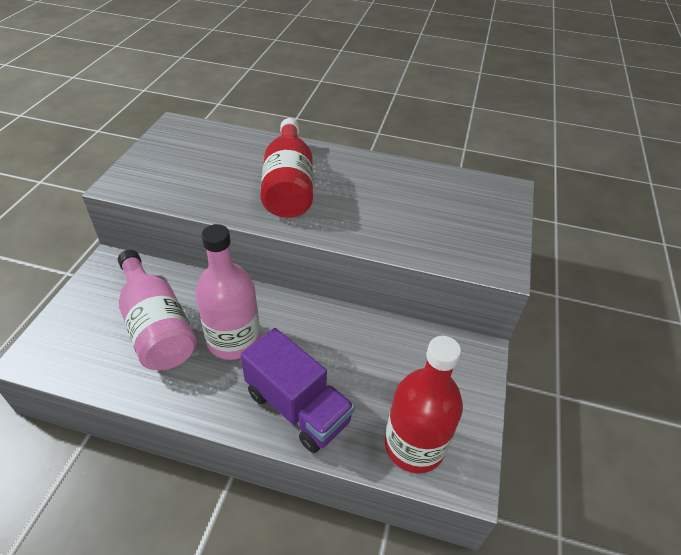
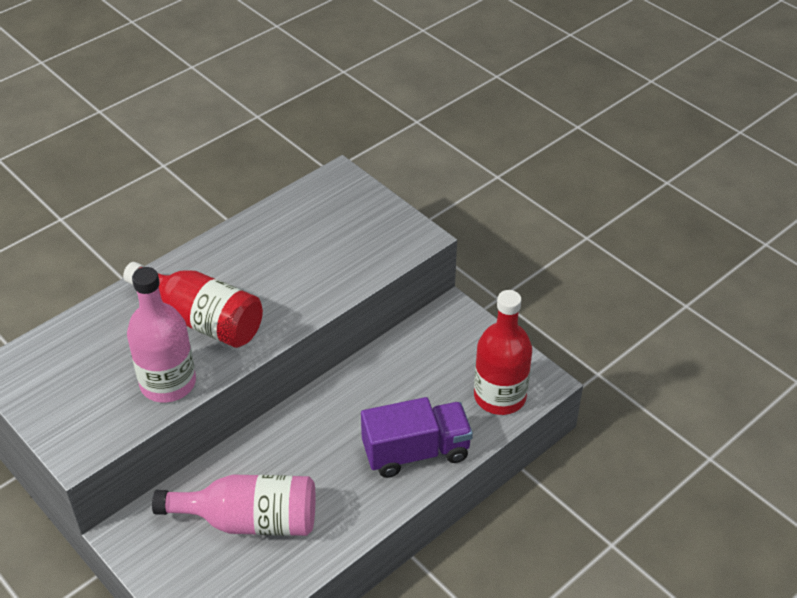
camera: 55 degrees left, 0 degrees up
pink bottle [195,224,260,360] -> pink bottle moved to [127,267,196,403]

